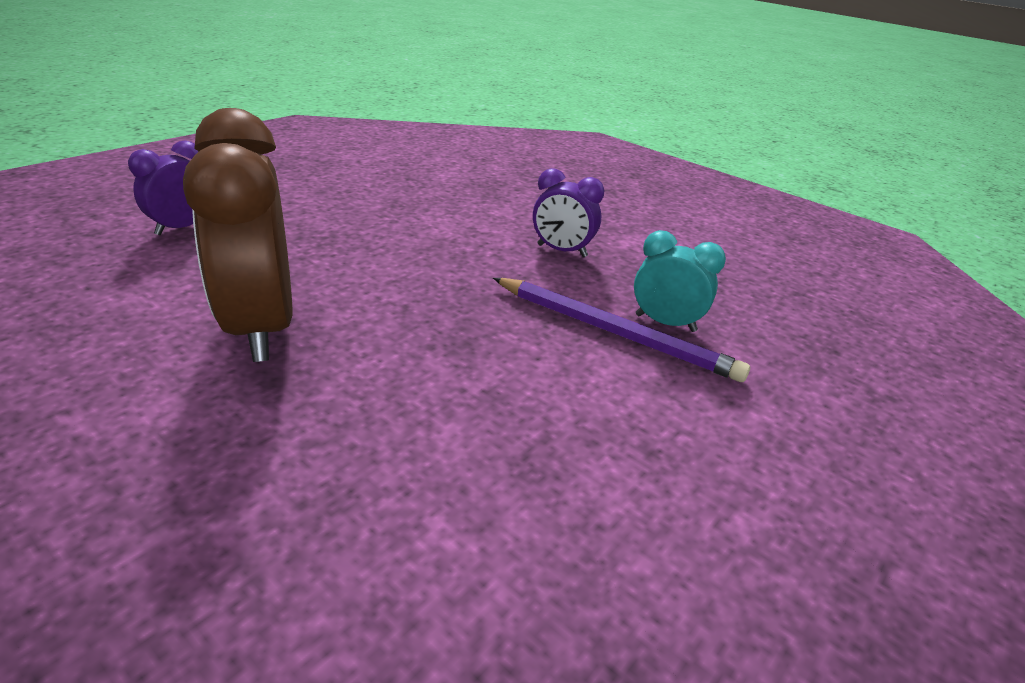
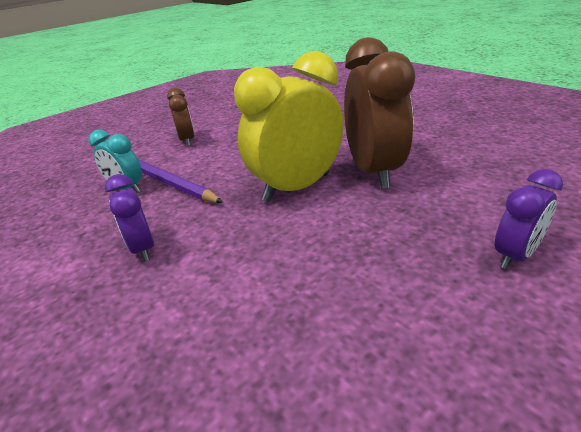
camera: 165 degrees left, 0 degrees up
purple clock [533,168,605,257] -> purple clock turned 150 degrees counterclockwise [105,174,154,261]
none -> brown clock [167,88,195,146]
none -> yellow clock [234,51,344,202]

